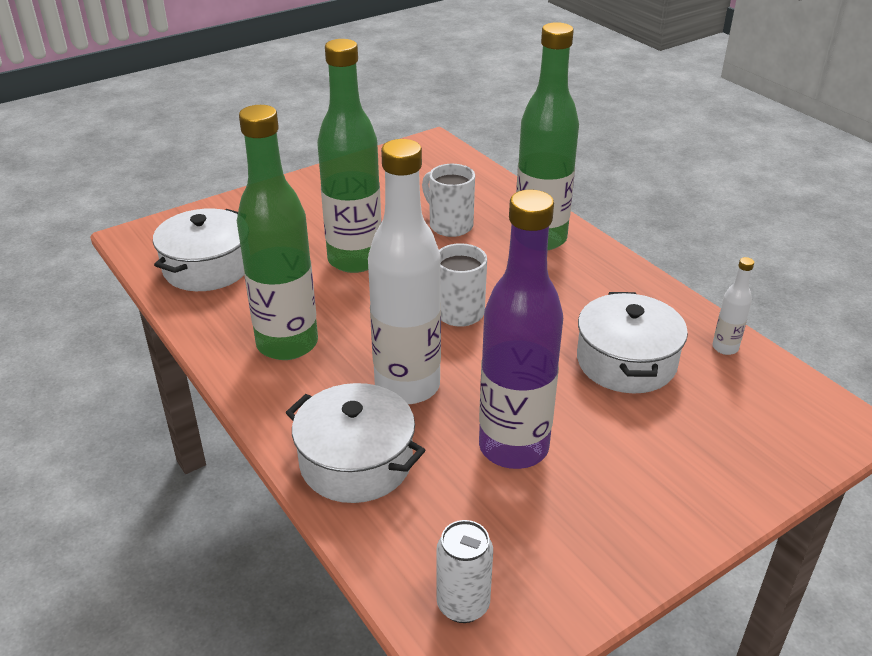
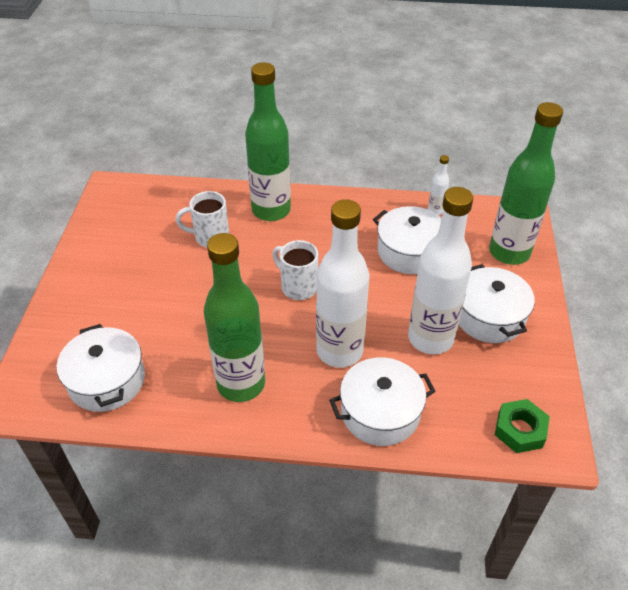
camera: 50 degrees left, 10 degrees up
green bottle [317,39,381,273] -> green bottle moved to [489,102,563,265]
white can [436,520,493,623] -> green nut [495,399,550,453]
purple bottle [479,190,563,469] -> white bottle [408,187,473,354]
none -> white pot [459,264,535,343]

